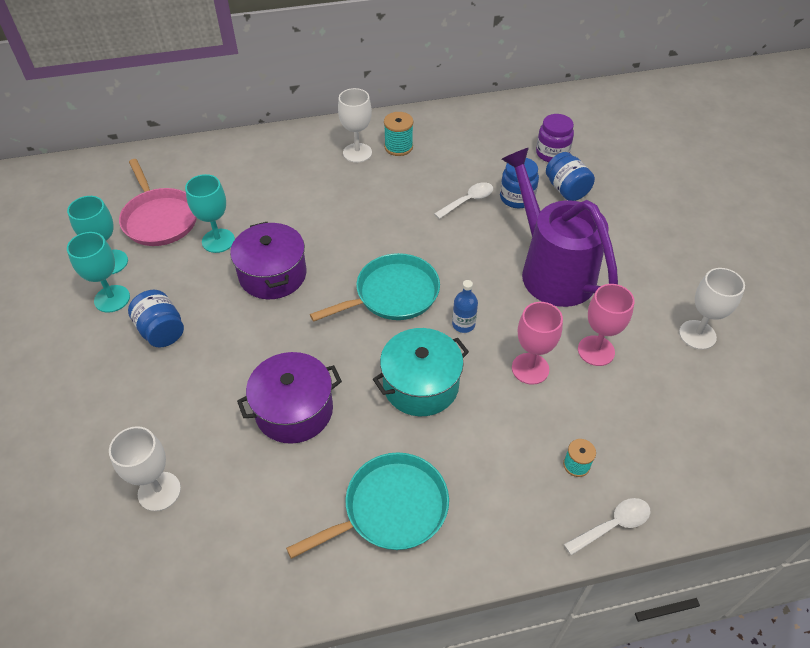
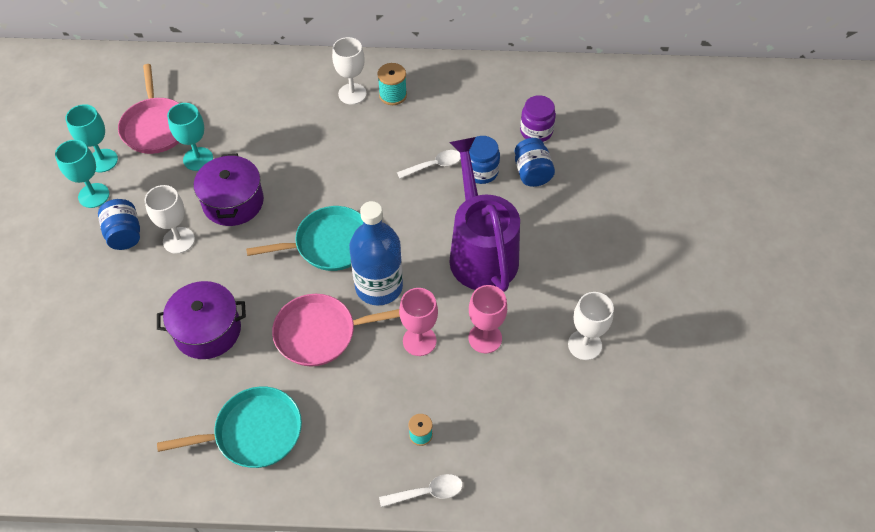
camera: 15 degrees right, 5 degrees up
white goblet [109,426,181,511] -> white goblet moved to [145,185,195,254]
turquoise pot [373,328,469,416] -> pink pan [272,294,400,366]
blue bottle [452,280,478,333] -> blue bottle [349,201,403,306], size x2.27

